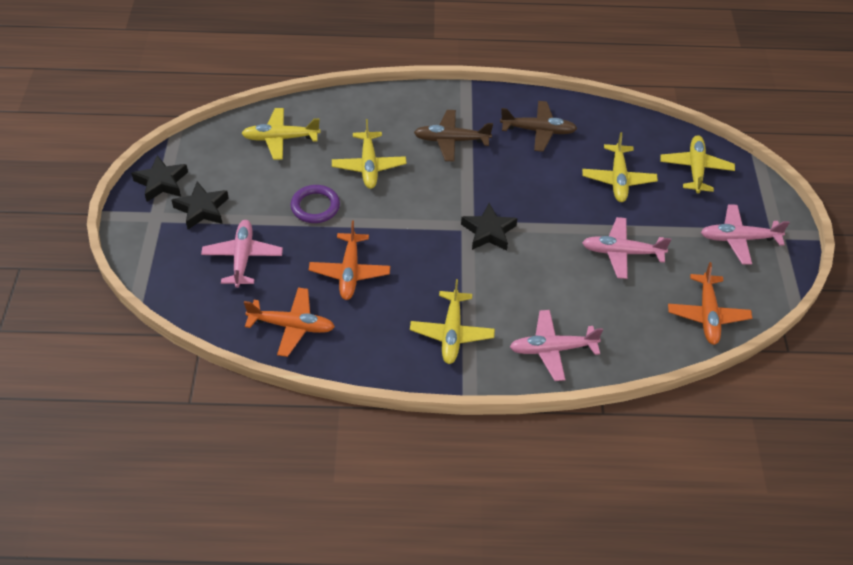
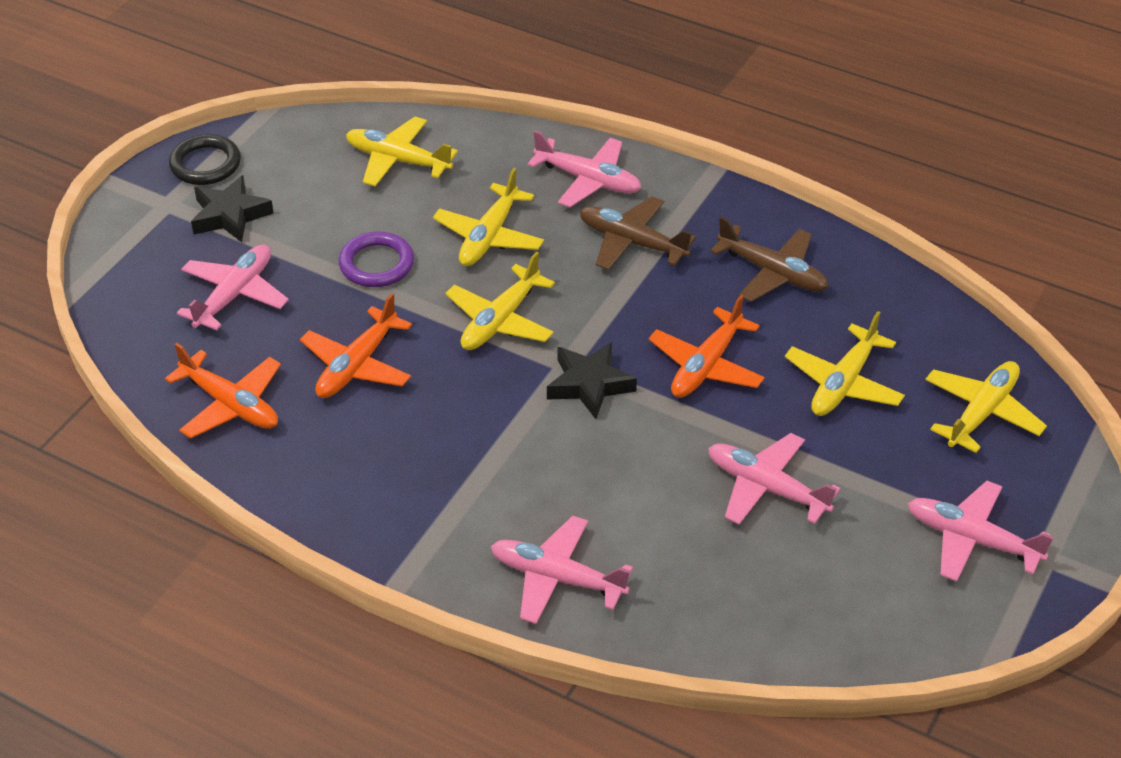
camera: 30 degrees right, 5 degrees down
black star [131,155,188,202] -> black ring [169,134,241,185]
yellow plane [410,279,495,364] -> yellow plane moved to [445,251,555,350]
orange plane [668,262,752,345] -> orange plane moved to [649,294,765,398]
none -> pink plane [528,131,641,207]

